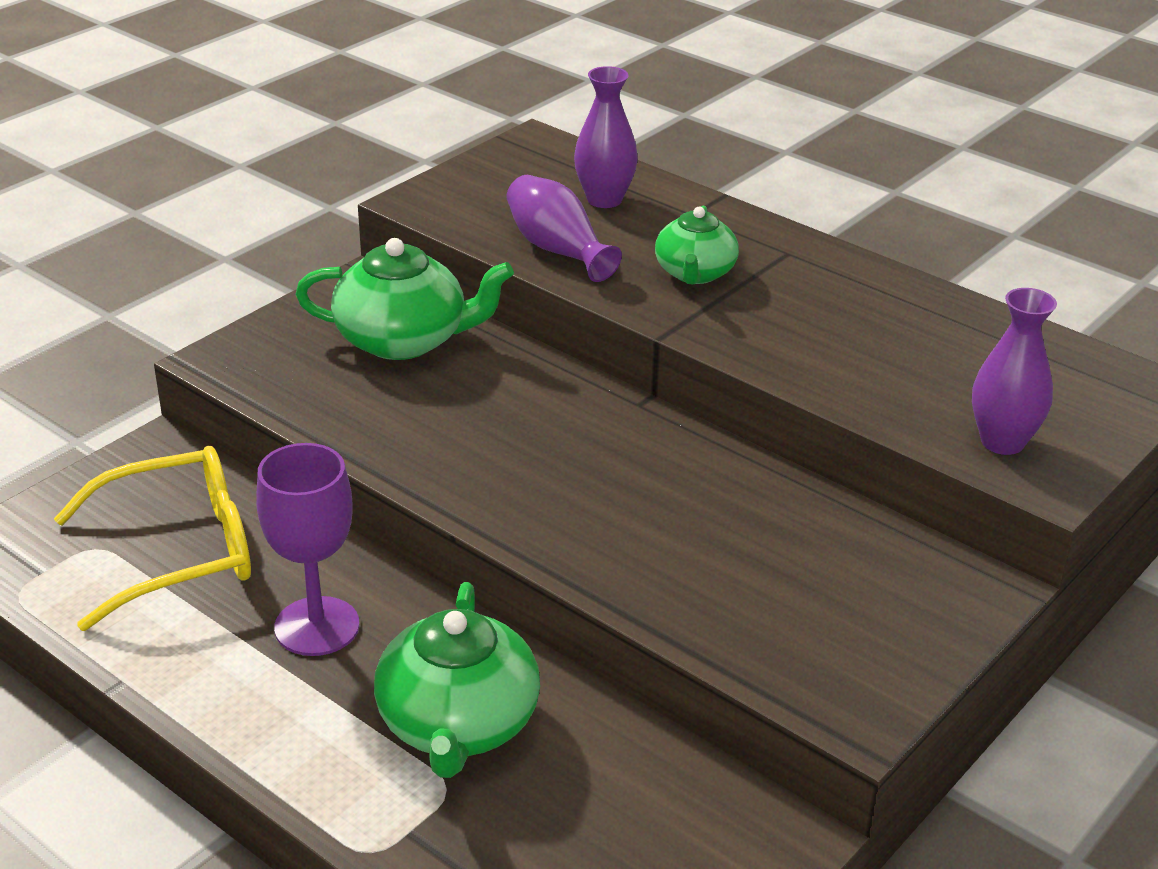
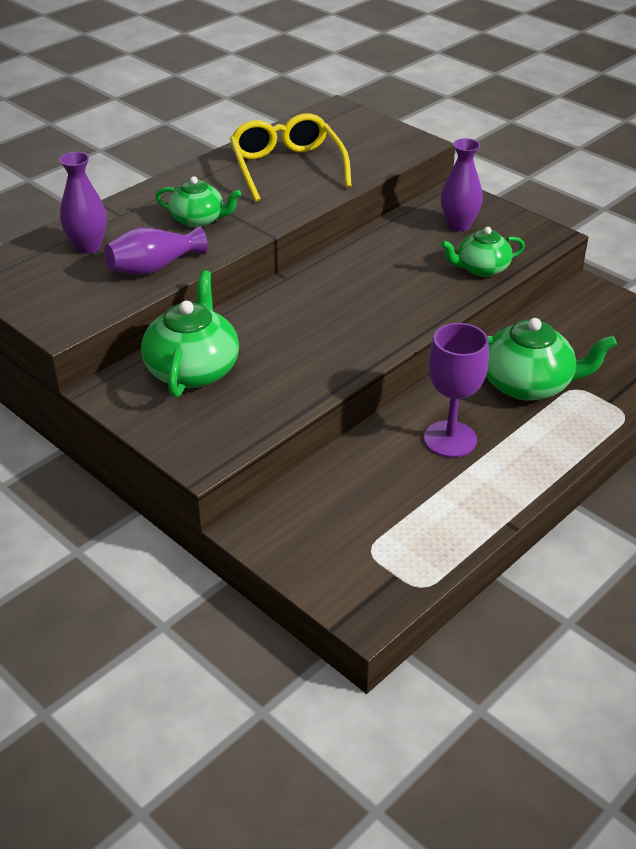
camera: 85 degrees left, 5 degrees up
yellow glasses [54,446,251,631] -> yellow glasses moved to [230,113,352,202]
purple vase [972,288,1057,455] -> purple vase moved to [441,138,483,231]
none -> green teapot [441,227,525,277]

